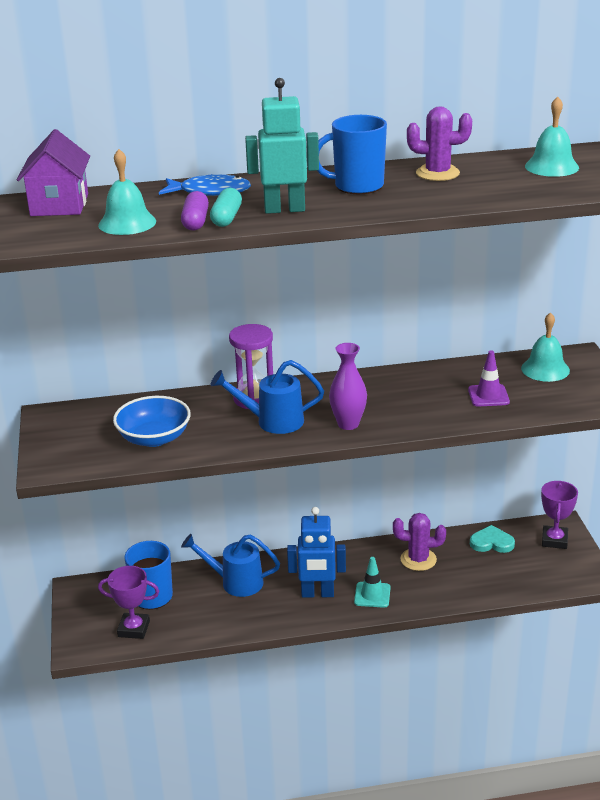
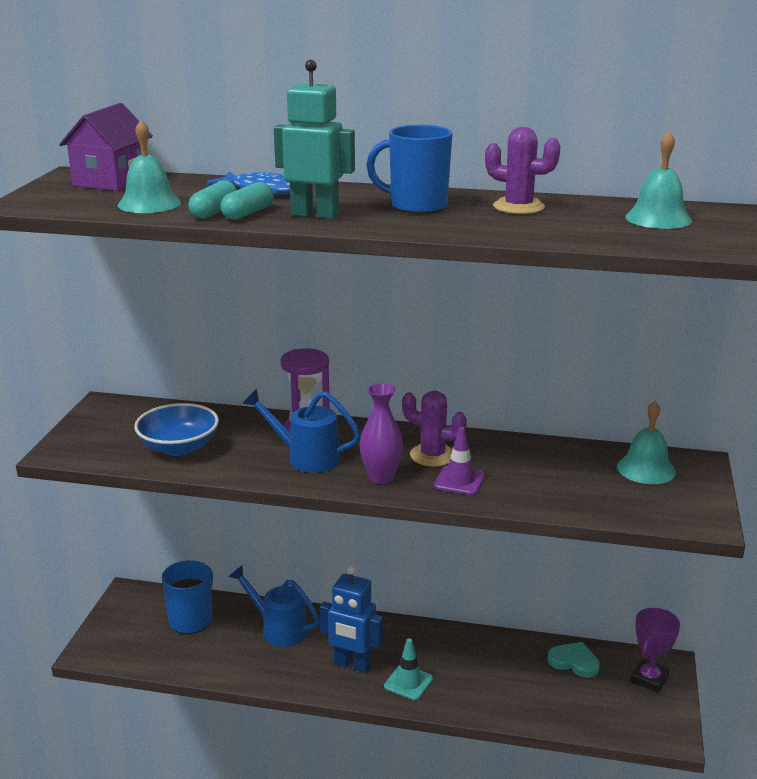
camera: 20 degrees right, 5 degrees down
purple trophy [98,566,160,639] -> none
purple capsule [181,191,209,231] -> turquoise capsule [189,180,237,219]
purple cactus [393,513,446,571] -> purple cactus moved to [402,391,467,467]
purple traffic cone [468,350,510,407] -> purple traffic cone moved to [434,427,485,495]

